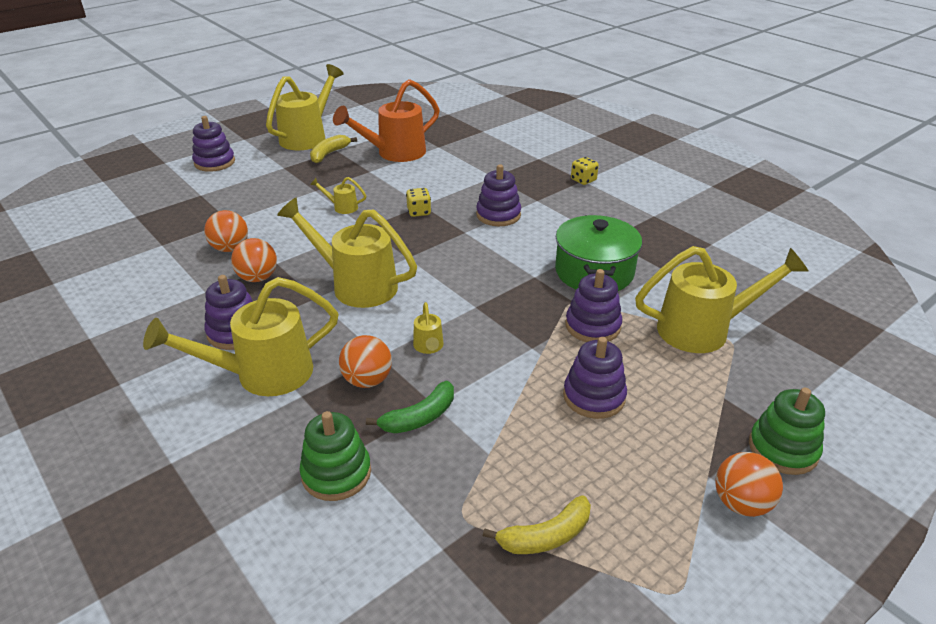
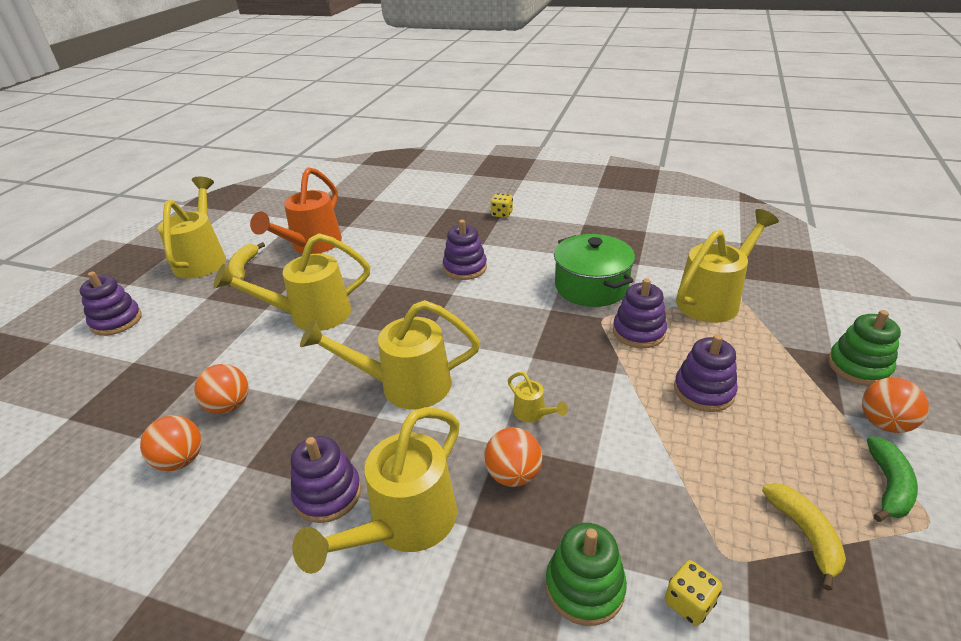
camera: 30 degrees left, 0 degrees up
orange ball [231,238,277,282] -> orange ball moved to [140,415,202,471]
yellow watering can [310,177,367,214] -> yellow watering can [213,233,370,331], size x2.29
green banana [366,381,454,433] -> green banana moved to [867,436,918,522]
yellow dice [406,188,431,217] -> yellow dice moved to [665,560,722,626]
yellow banana [483,495,591,554] -> yellow banana turned 45 degrees counterclockwise [762,483,846,591]

